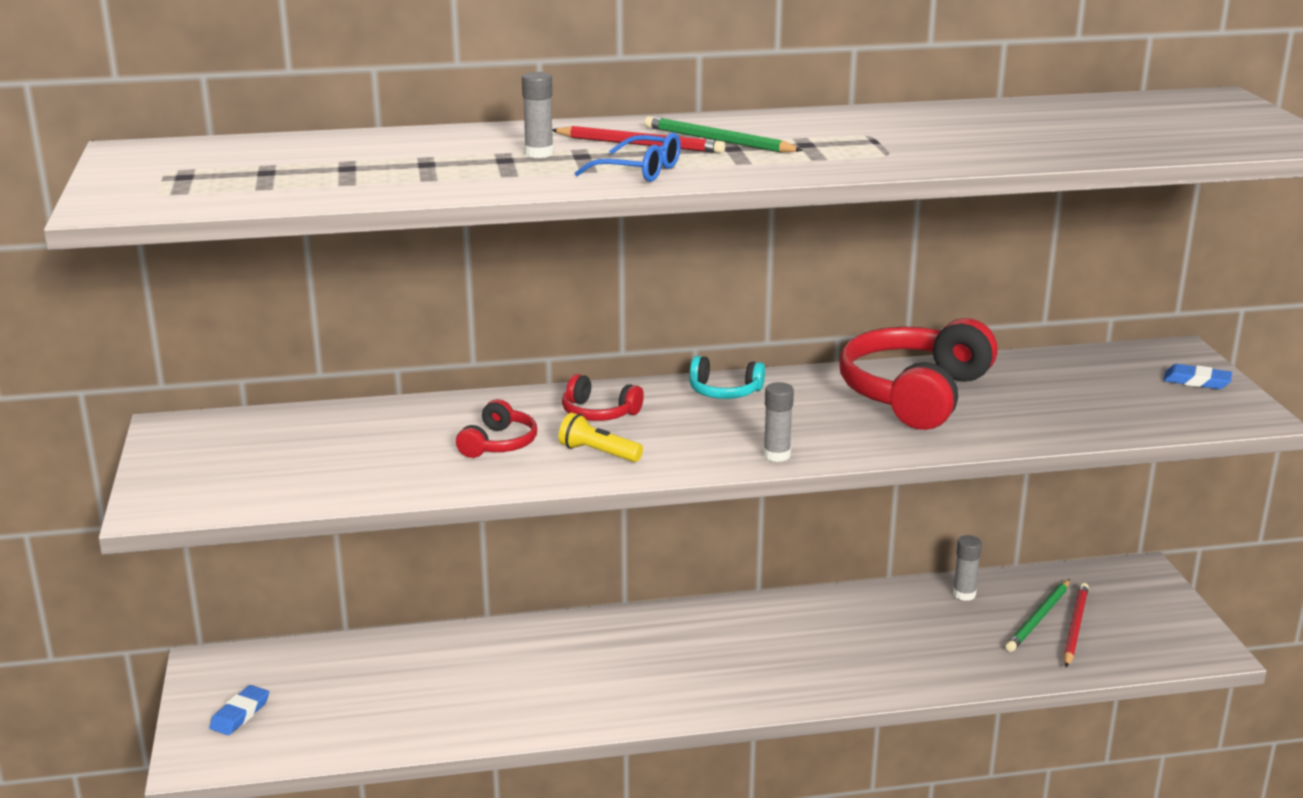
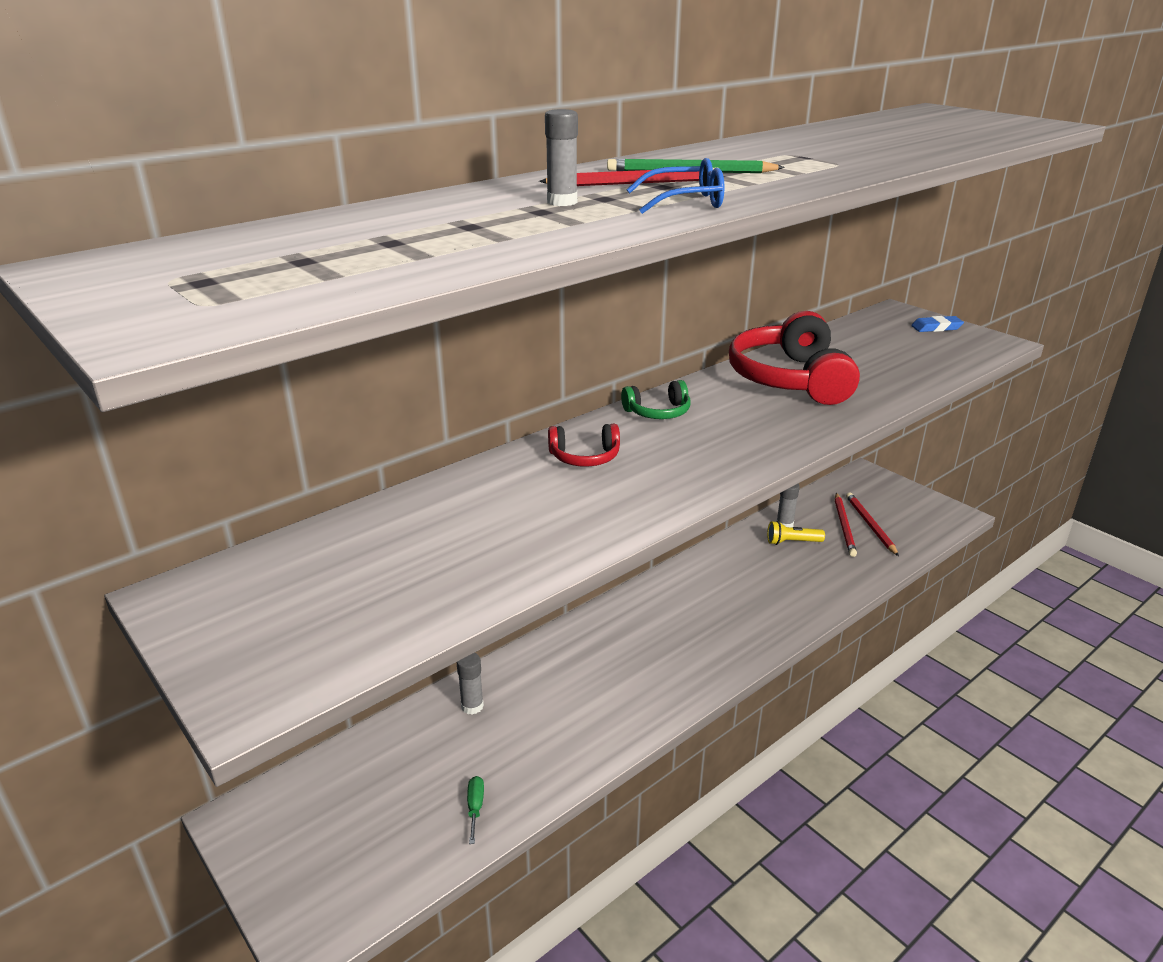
camera: 30 degrees left, 5 degrees up
blue eraser [209,685,269,735] -> none
red headphones [456,399,537,458] -> none
yellow flashlight [558,412,643,462] -> yellow flashlight moved to [767,521,825,545]
turquoise headphones [689,356,765,399] -> green headphones [621,380,690,419]
grey glue stick [763,382,794,462] -> grey glue stick moved to [456,653,484,714]
green pencil [1005,579,1070,652] -> red pencil [835,493,857,557]
none -> green screwdriver [467,776,484,844]

